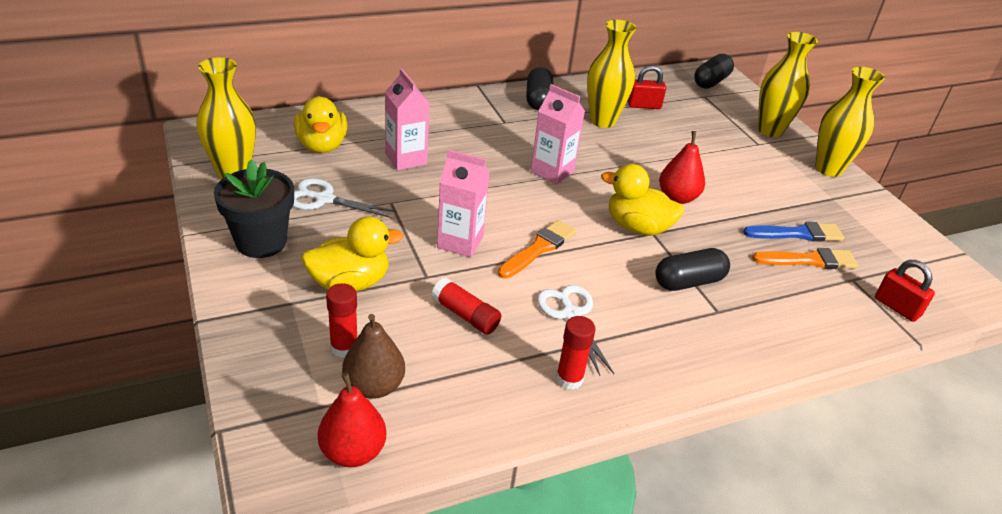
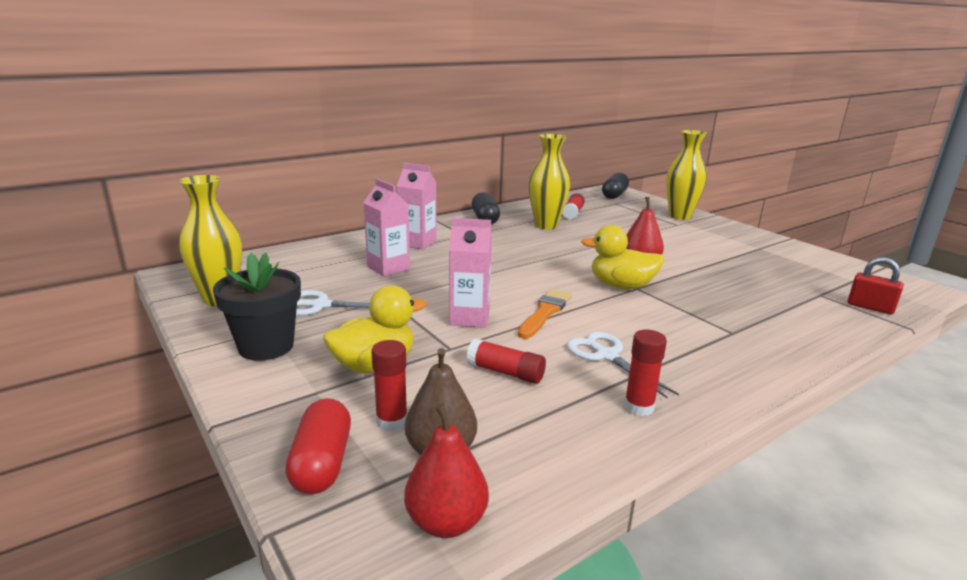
camera: 10 degrees left, 15 degrees down
yellow duck [294,96,347,153] -> none
pink carton [531,84,585,185] -> pink carton moved to [397,163,437,250]
red padlock [627,65,666,109] -> red glue stick [562,193,585,219]
black capsule [655,248,730,291] -> none
blue brush [743,222,844,242] -> none
orange brush [752,248,858,269] -> none
yellow vase [815,67,885,177] -> none
none -> red capsule [285,398,351,494]

